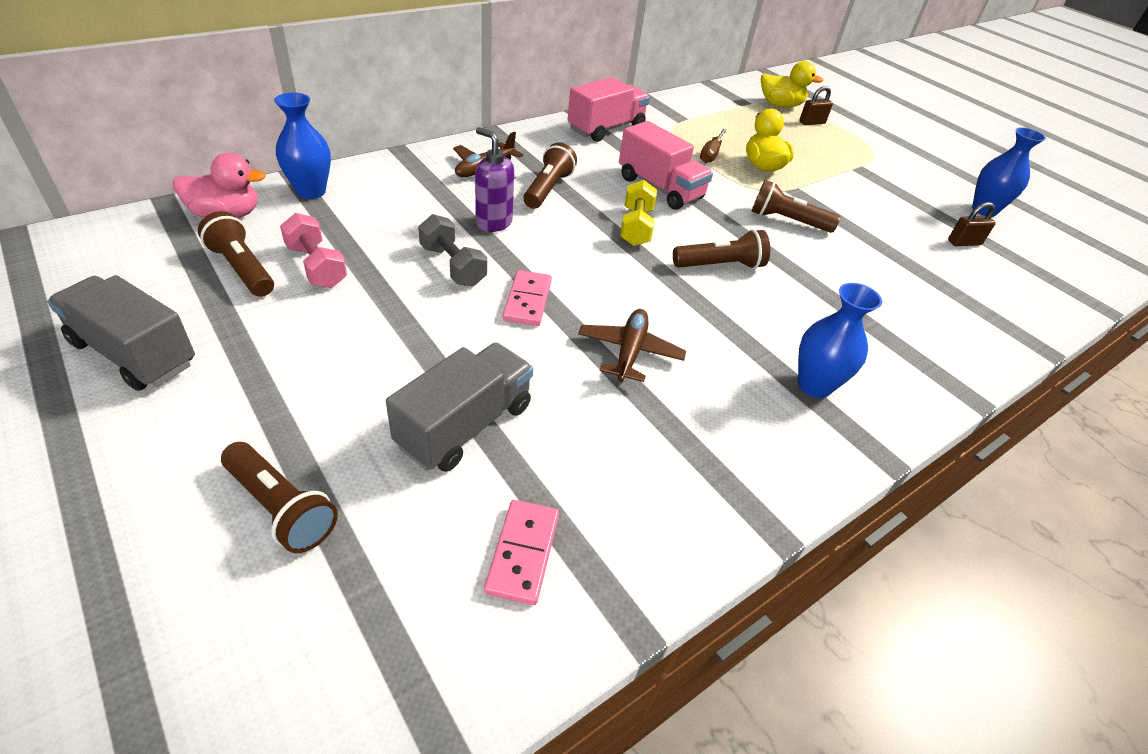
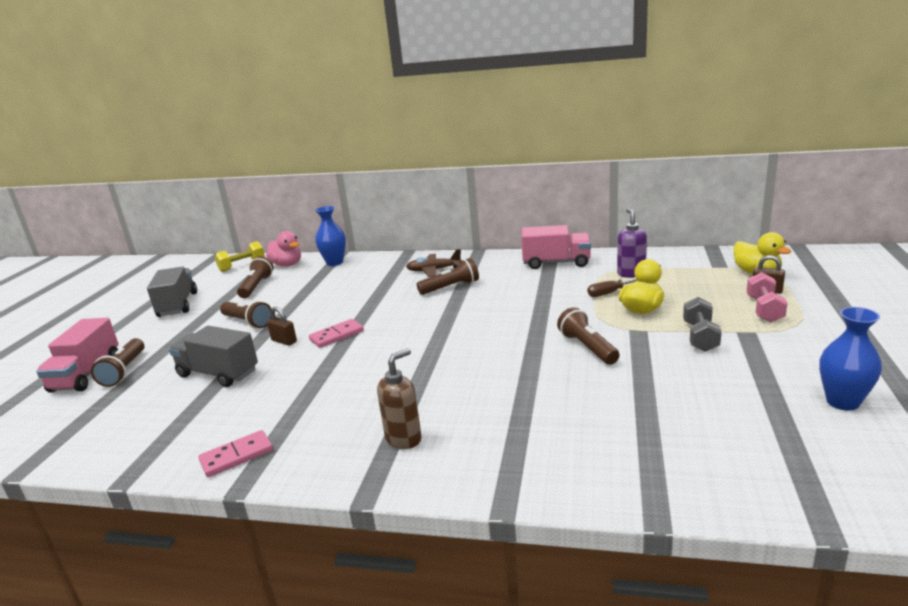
camera: 55 degrees right, 20 degrees down
pink dumbbell [280,213,347,288] -> pink dumbbell moved to [747,272,788,323]
grey truck [386,343,533,472] -> grey truck turned 150 degrees counterclockwise [169,326,258,387]
grey dumbbell [418,214,487,287] -> grey dumbbell moved to [683,297,722,352]
purple soap dispenser [475,127,514,232] -> purple soap dispenser moved to [617,208,647,278]
pink domino [484,500,559,605] -> pink domino moved to [198,430,273,477]
brown plane [578,309,686,382] -> none
pink truck [619,121,713,210] -> pink truck moved to [36,318,119,393]
yellow dumbbell [620,180,657,246] -> yellow dumbbell moved to [215,241,265,272]
brown flashlight [673,229,770,269] -> brown flashlight moved to [220,301,271,328]
blue vase [798,283,882,398] -> brown soap dispenser [377,348,422,449]
brown padlock [948,202,996,246] -> brown padlock moved to [267,307,297,346]

